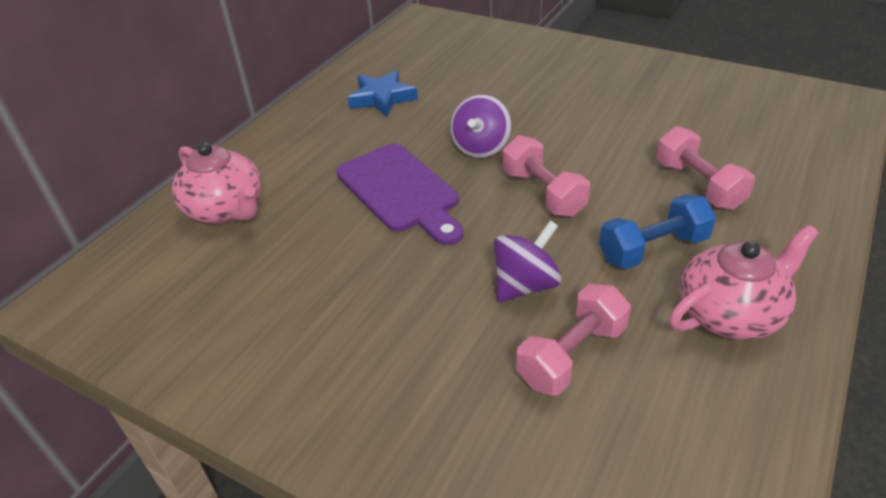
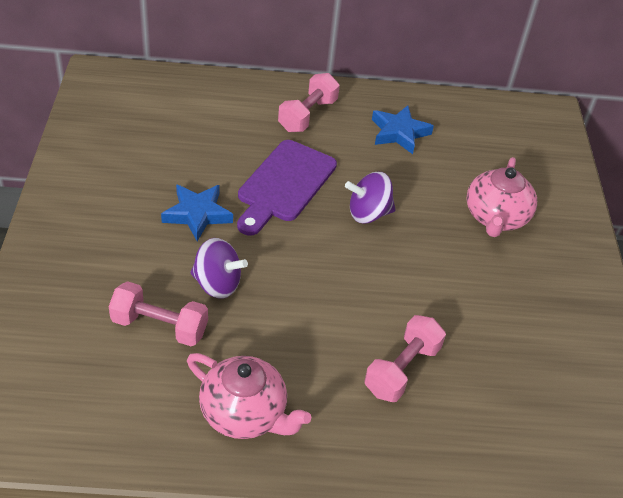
camera: 55 degrees right, 5 degrees up
pink teapot [172,142,261,224] -> pink teapot moved to [466,157,537,237]
pink dumbbell [503,135,590,217] -> pink dumbbell moved to [278,73,340,132]
blue dumbbell [599,194,716,269] -> none
none -> blue star [161,184,233,241]

